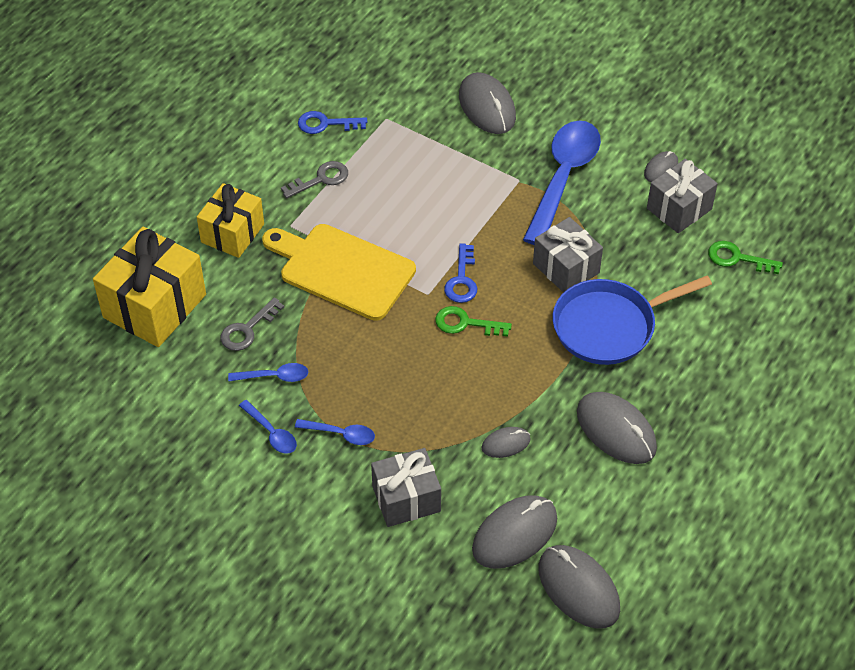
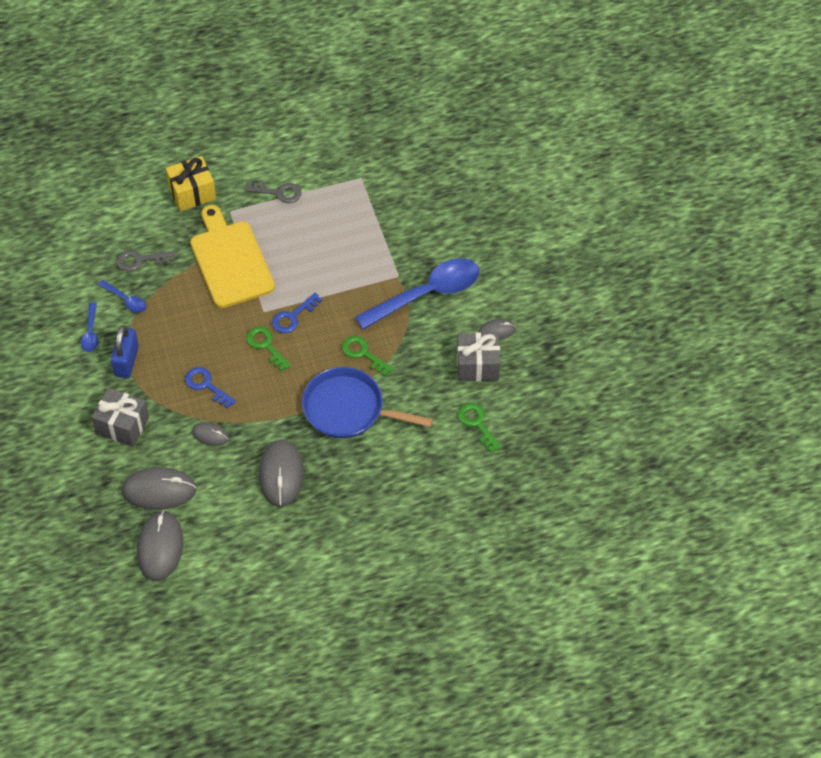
camera: 40 degrees right, 5 degrees up
yellow gift [93,227,206,347] -> none
blue spoon [295,419,375,445] -> blue padlock [111,326,139,378]
blue key [298,111,367,134] -> blue key moved to [185,367,236,409]
grey mouse [459,72,516,134] -> none
grey gift [533,217,603,293] -> green key [342,336,393,376]

